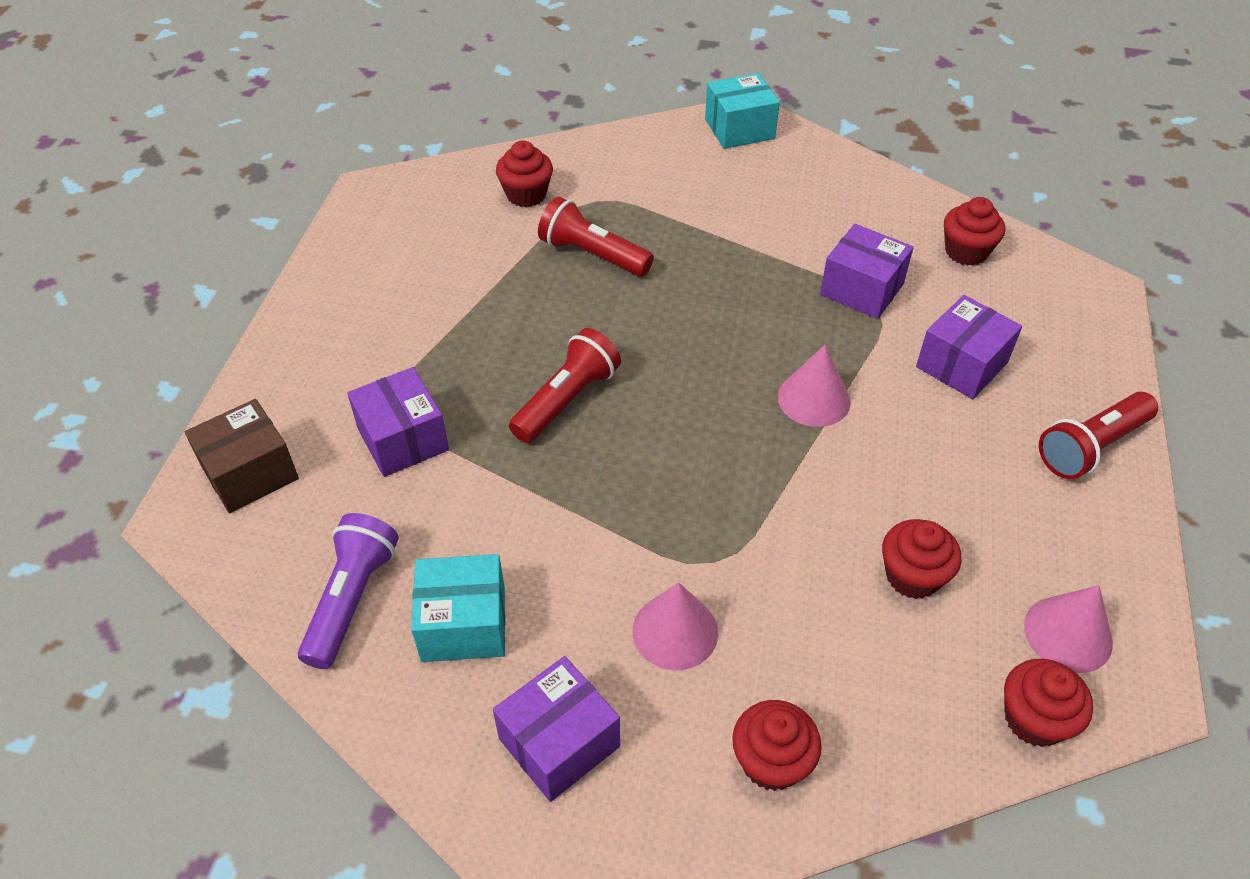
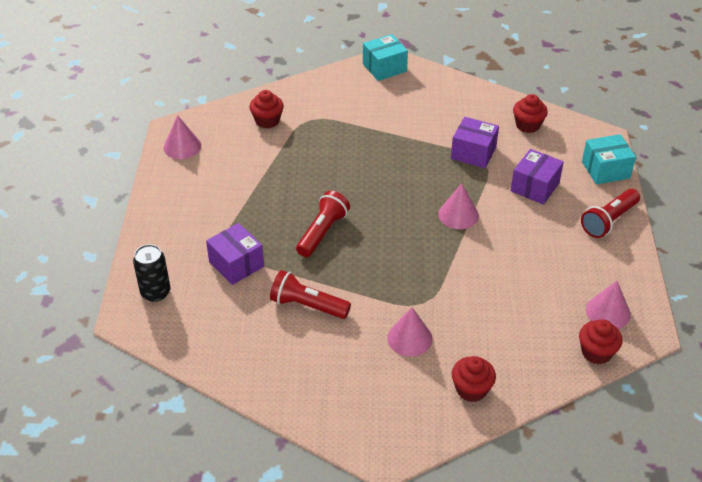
camera: 10 degrees left, 5 degrees down
brown box [185,399,299,513] -> black can [133,244,170,302]
purple flashlight [298,513,399,669] -> none
turquoise box [411,554,505,662] -> turquoise box moved to [582,134,636,185]
purple box [493,656,620,802] -> none
red flashlight [538,197,654,277] -> red flashlight moved to [270,270,351,319]
red cupcake [882,519,961,599] -> none
none -> pink cone [163,115,201,159]

